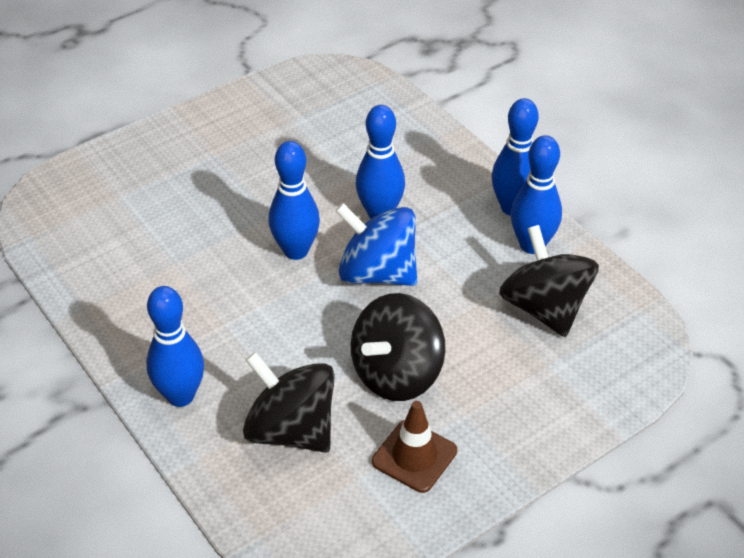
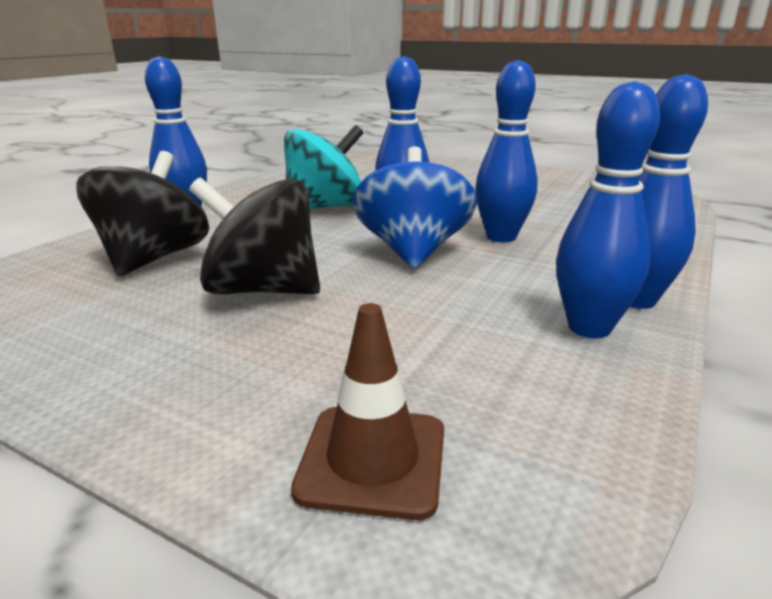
camera: 65 degrees right, 20 degrees down
brown traffic cone [372,401,457,493] -> brown traffic cone moved to [291,303,444,520]
black spinning top [499,225,599,337] -> none
none -> turquoise spinning top [284,125,363,209]

